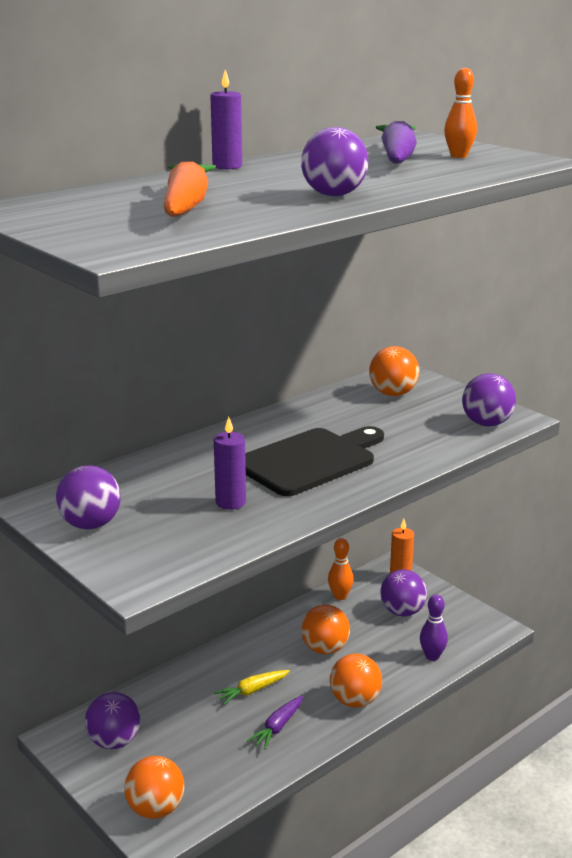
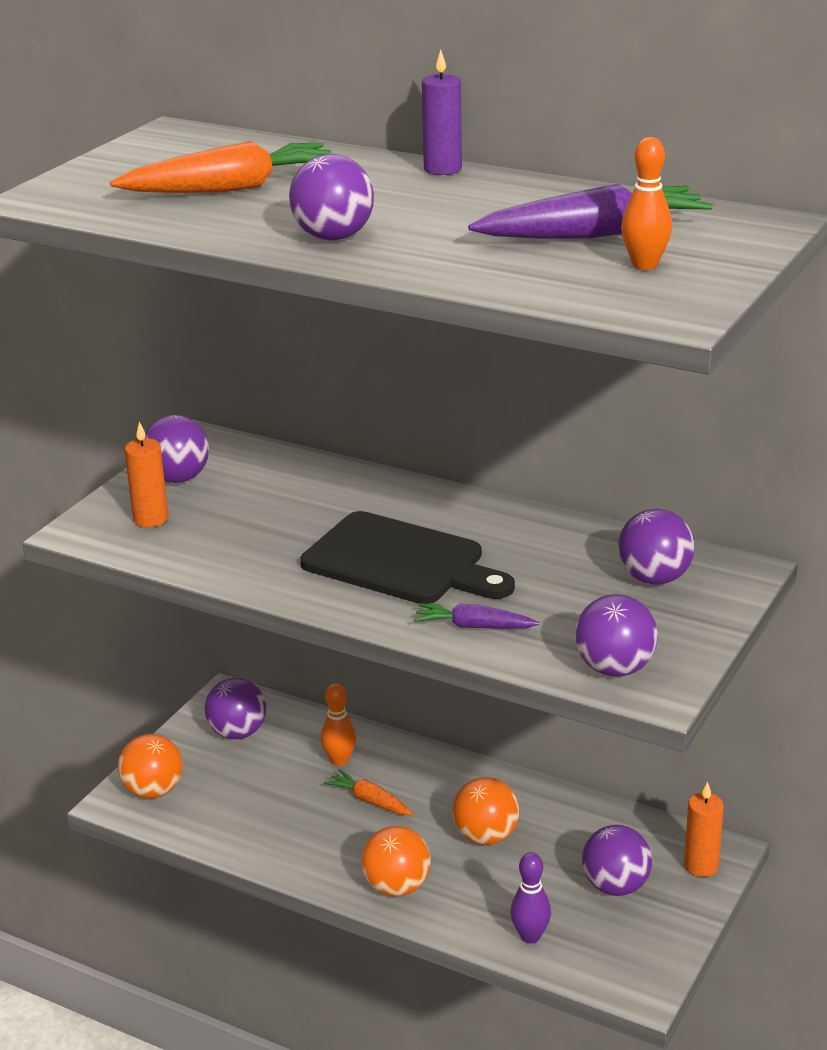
camera: 70 degrees right, 5 degrees up
purple candle [214,417,246,510] -> none
yellow carrot [214,670,290,705] -> orange carrot [324,769,413,815]
purple carrot [247,696,303,750] -> purple carrot moved to [413,603,539,629]
orange bowling pin [328,538,354,600] -> orange bowling pin moved to [321,683,356,766]
orange ball [369,346,419,396] -> purple ball [618,509,695,585]
none -> orange candle [124,422,168,528]

